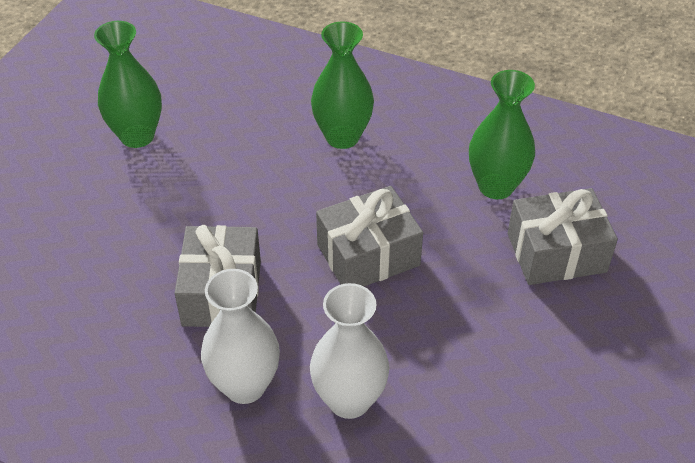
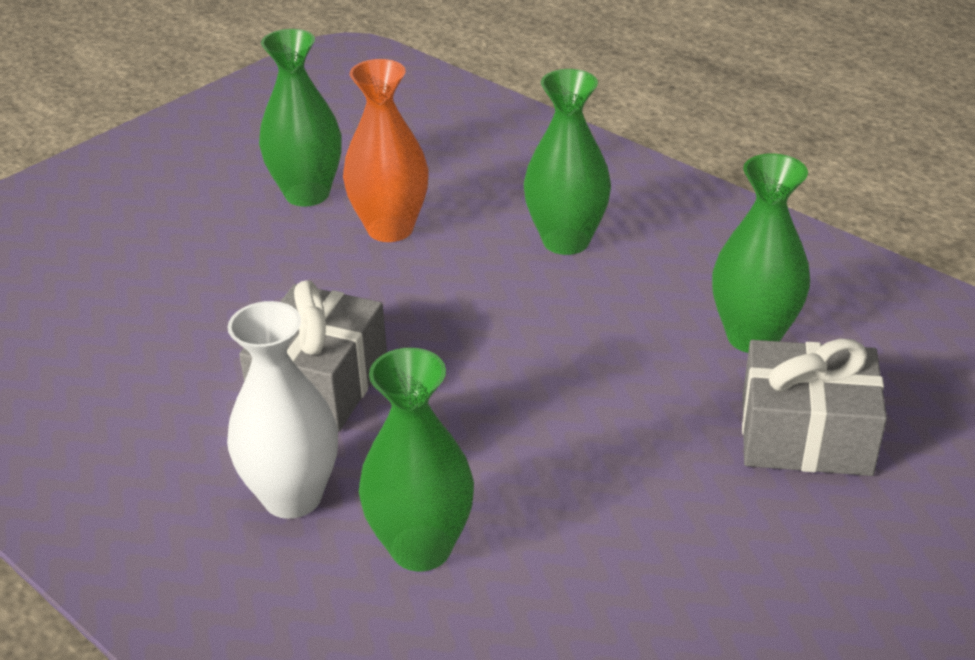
camera: 20 degrees right, 10 degrees down
white vase [310,283,389,419] -> green vase [359,348,474,571]
grey gift [316,186,423,286] -> none
none -> orange vase [343,59,429,242]

